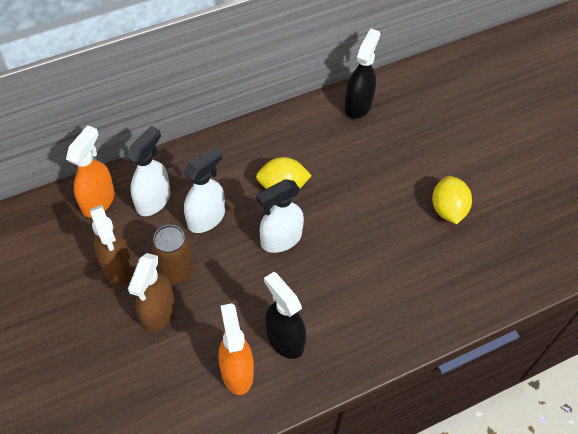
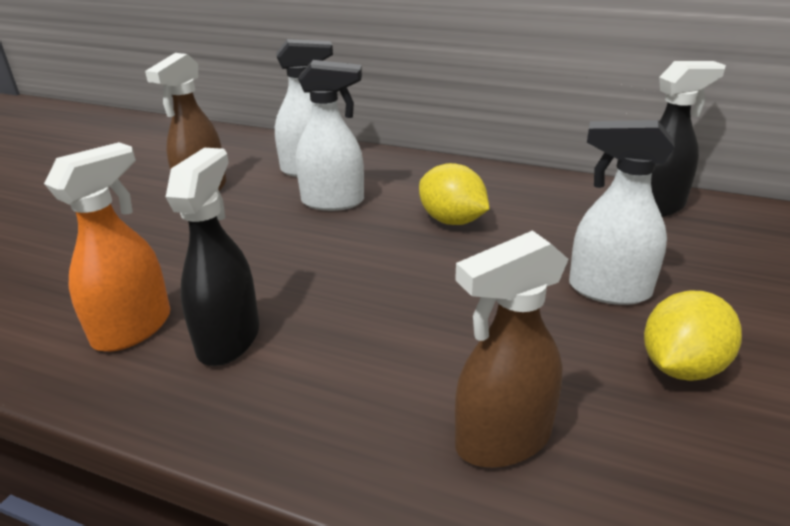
camera: 50 degrees right, 25 degrees down
orange spray bottle [66,125,115,218] -> none
brown spray bottle [128,253,175,333] -> brown spray bottle moved to [455,230,569,468]
brown can [152,225,193,283] -> none
white spray bottle [256,179,304,253] -> white spray bottle moved to [569,120,675,305]

